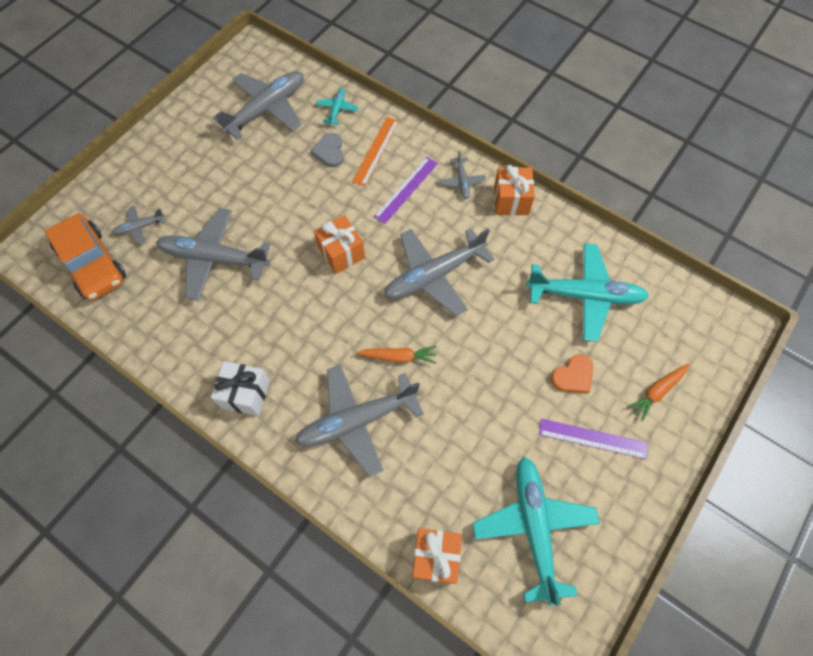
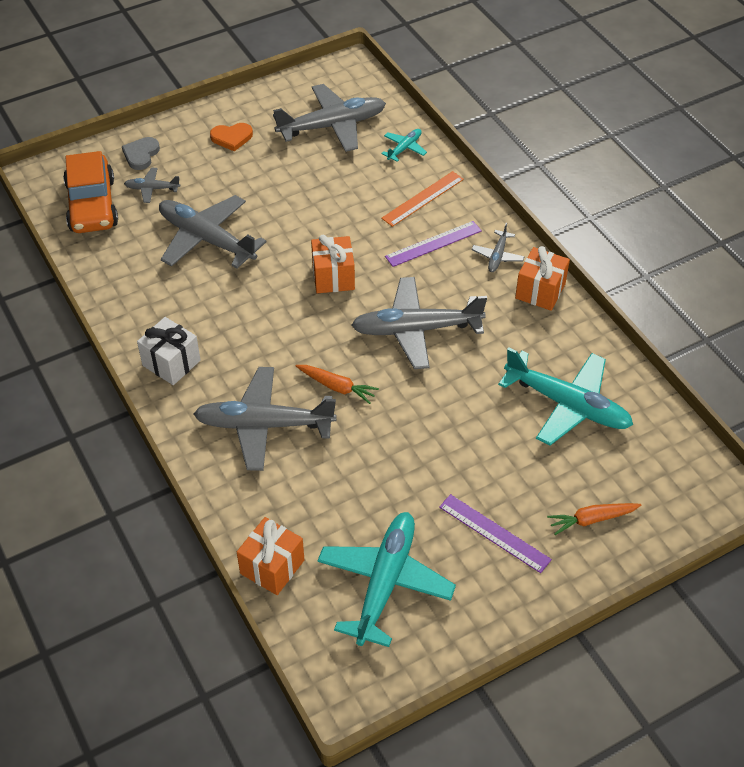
camera: 25 degrees right, 15 degrees down
grey heart [310,133,344,167] -> grey heart moved to [122,137,160,170]
orange heart [551,354,593,393] -> orange heart moved to [210,123,253,152]

